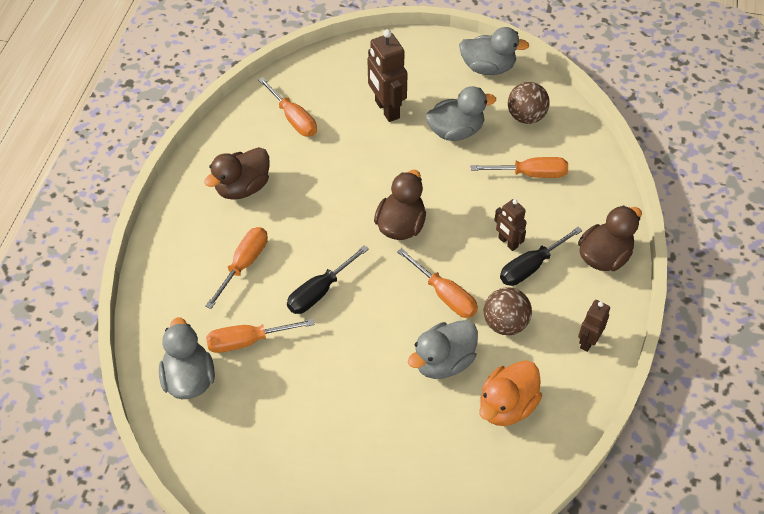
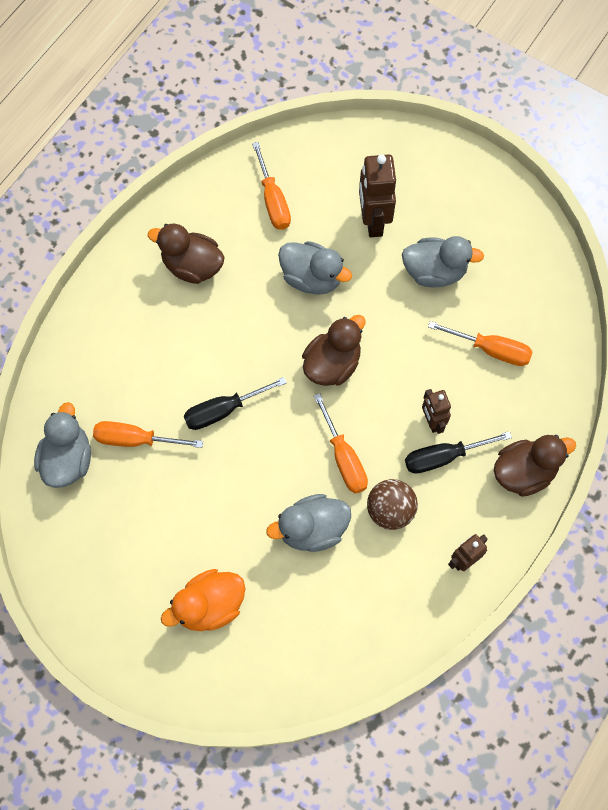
camera: 20 degrees right, 15 degrees up
brown duck [204,147,270,200] -> brown duck turned 45 degrees clockwise [148,224,225,284]
orange screwdriver [205,227,268,309] -> none
grey duck [459,27,529,75] -> grey duck moved to [278,241,352,295]
orange duck [479,360,542,426] -> orange duck moved to [161,569,246,631]
brown ball [508,82,550,124] -> none

